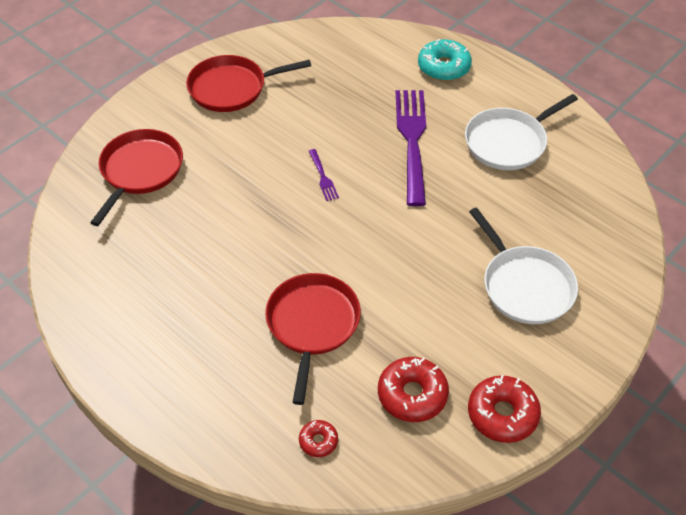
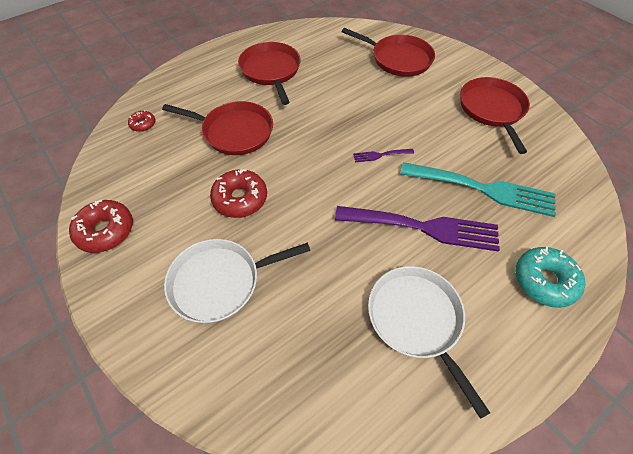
camera: 100 degrees right, 5 degrees up
red donut [378,357,449,422] -> red donut moved to [210,169,267,218]
none -> red pan [238,42,300,105]
none -> turquoise fork [400,162,556,217]

